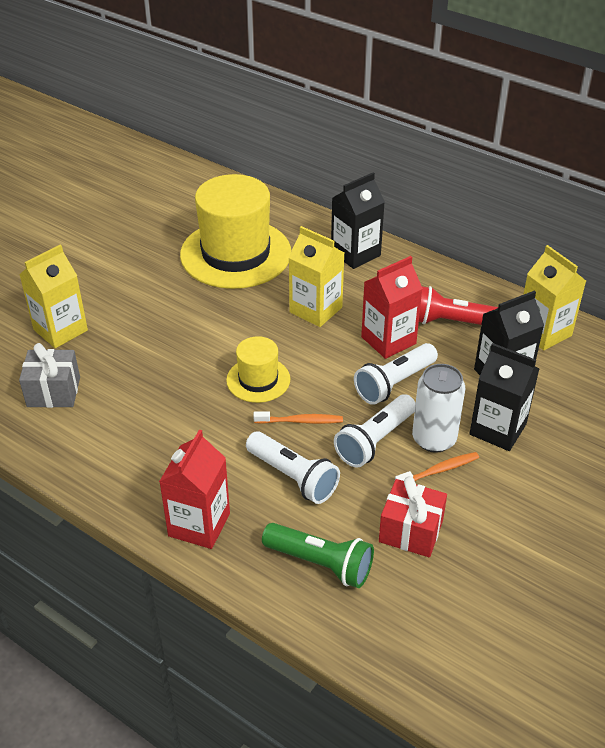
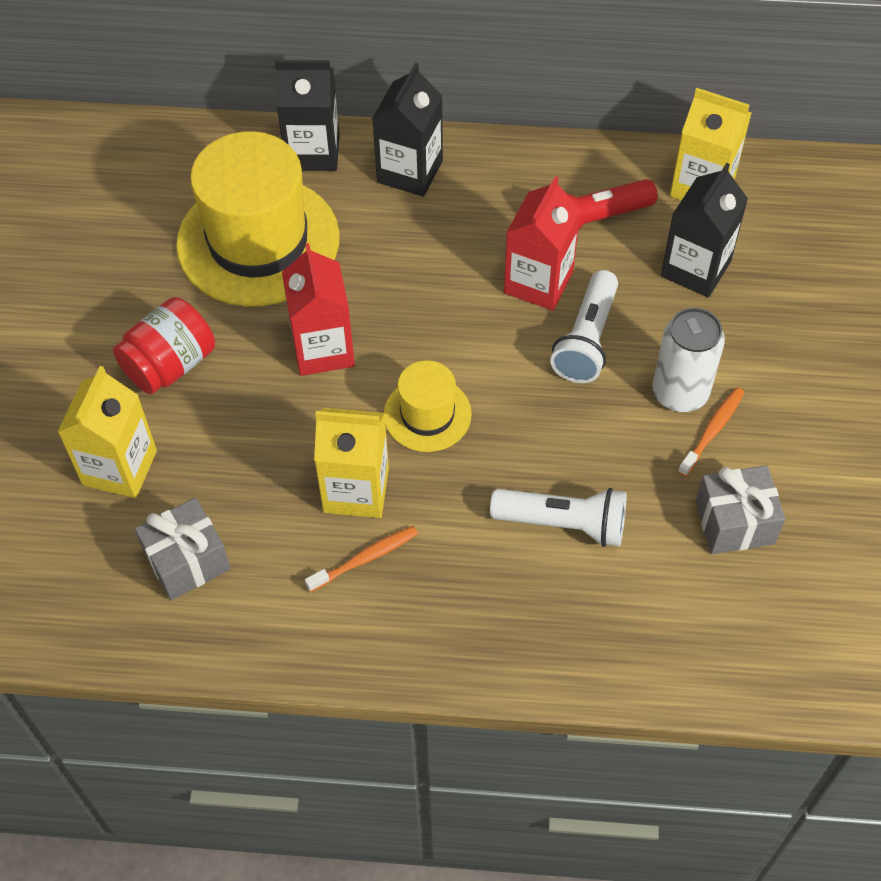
camera: 30 degrees left, 15 degrees up
red carton [159,430,230,549] -> red carton moved to [282,243,355,376]
orange toothbrush [253,411,343,424] -> orange toothbrush moved to [305,526,418,592]
green flashlight [262,523,374,588] -> none
yellow carton [288,226,344,327] -> yellow carton moved to [314,408,389,518]
white flashlight [334,394,416,467] -> none
red gift [379,476,447,557] -> grey gift [695,465,785,554]
black carton [469,343,539,451] -> black carton moved to [275,60,340,171]
none -> red jar [113,297,215,394]

